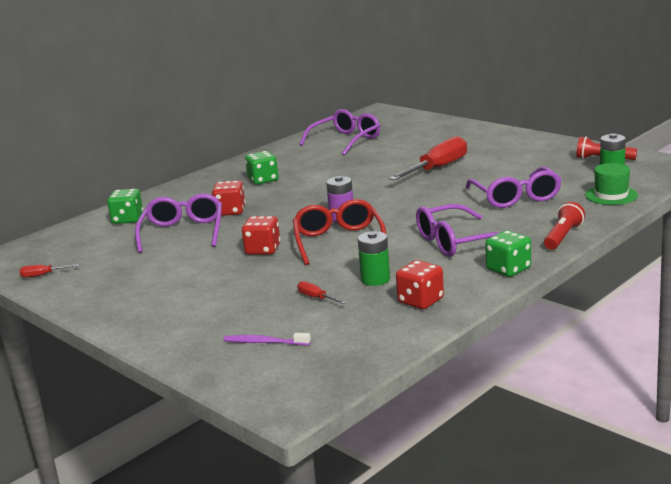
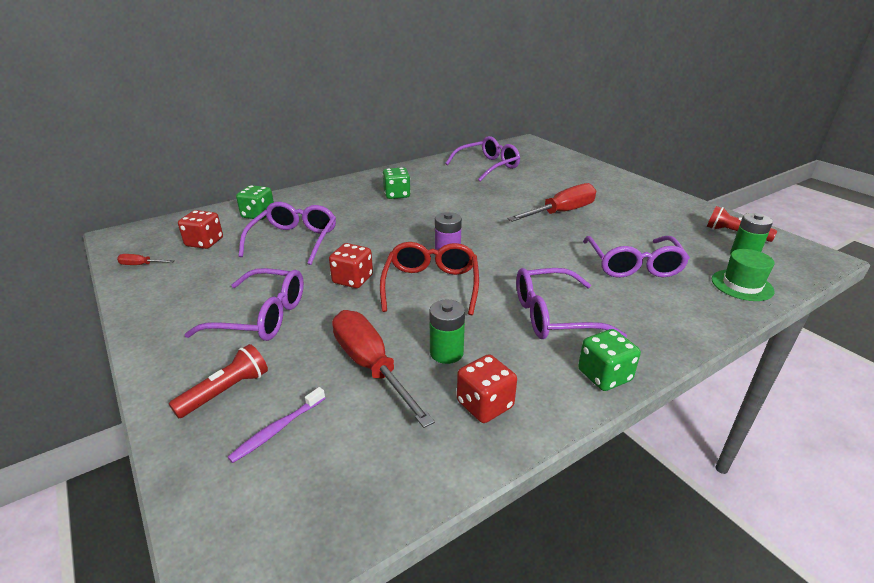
camera: 10 degrees right, 10 degrees up
red dice [212,180,245,216] -> red dice moved to [178,210,223,249]
purple toothbrush [224,333,311,345] -> purple toothbrush turned 75 degrees counterclockwise [228,387,325,463]
red screwdriver [297,281,346,304] -> red screwdriver [332,310,435,428], size x2.36
red flashlight [544,202,585,250] -> red flashlight moved to [169,344,268,418]
none -> purple glasses [184,268,304,341]

